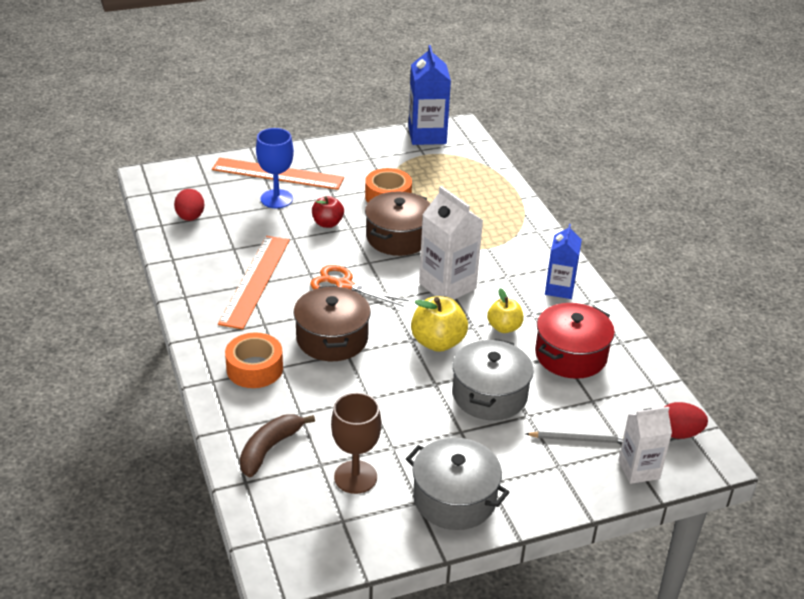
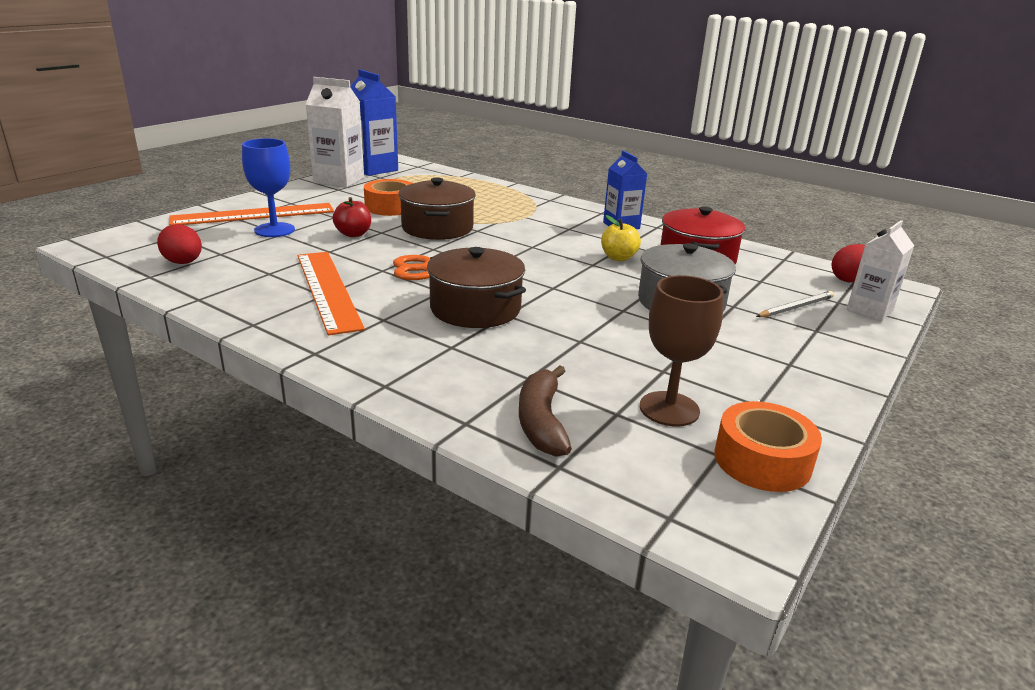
camera: 35 degrees left, 10 degrees down
orange tape [225,333,283,388] -> orange tape moved to [714,401,822,492]
grey pot [406,438,510,530] -> none
yellow apple [411,296,468,352] -> none
white carton [419,186,483,300] -> white carton moved to [305,77,364,188]

